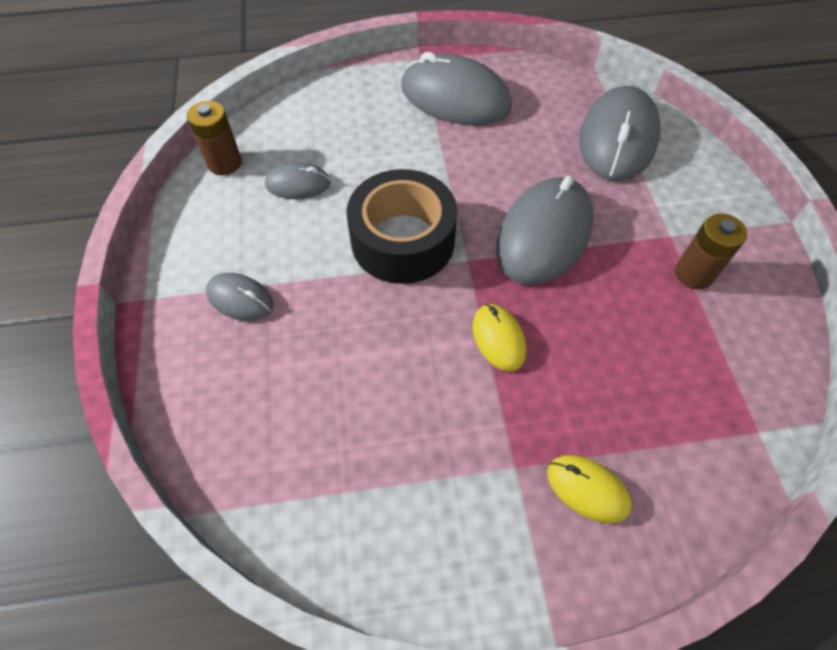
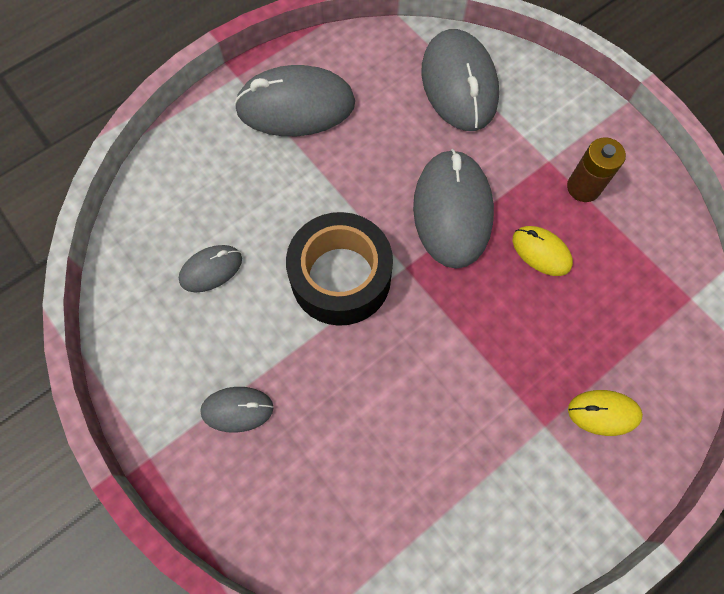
camera: 30 degrees left, 10 degrees up
brown battery [187,101,242,175] -> none
yellow mouse [473,304,526,372] -> yellow mouse moved to [513,226,573,276]

